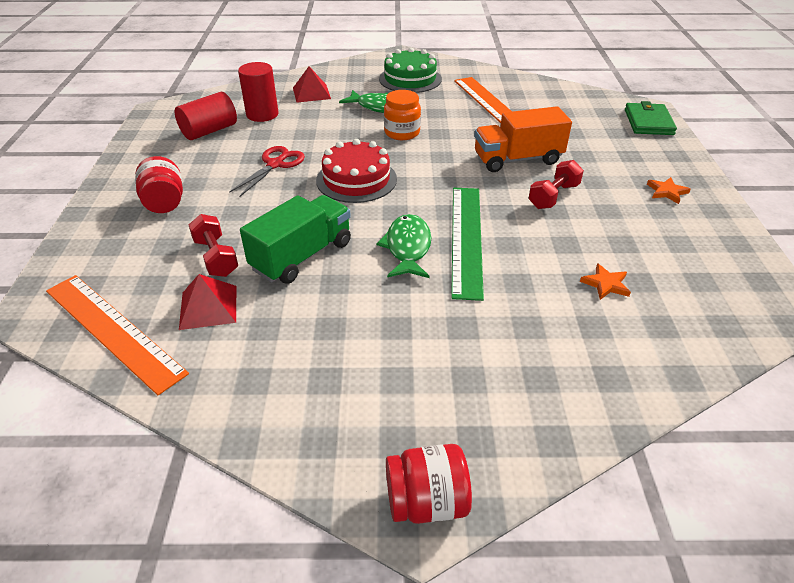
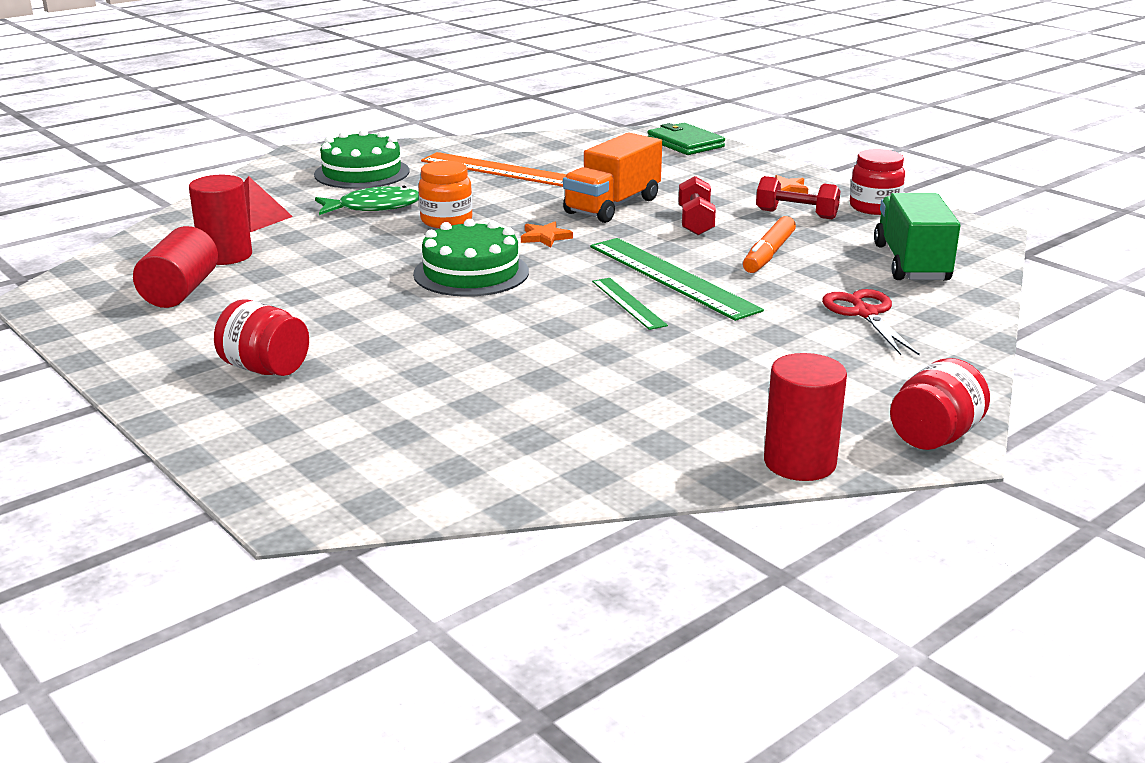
camera: 40 degrees left, 15 degrees down
orange ruler [46,275,189,395] -> none
red pyramid [179,274,236,330] -> none
red dumbbell [188,214,238,277] -> red dumbbell moved to [756,176,840,219]
red scissors [229,146,305,197] -> red scissors moved to [822,289,920,356]
green truck [240,195,351,284] -> green truck moved to [874,193,961,281]
red cake [316,139,397,203] -> green cake [413,219,529,297]
green fish [376,214,431,278] -> green ruler [592,278,668,330]
orange star [580,263,631,300] -> orange star moved to [521,222,573,247]
none -> orange marker [743,216,796,273]
none -> red cylinder [764,353,847,481]
none -> red jar [850,149,905,215]

